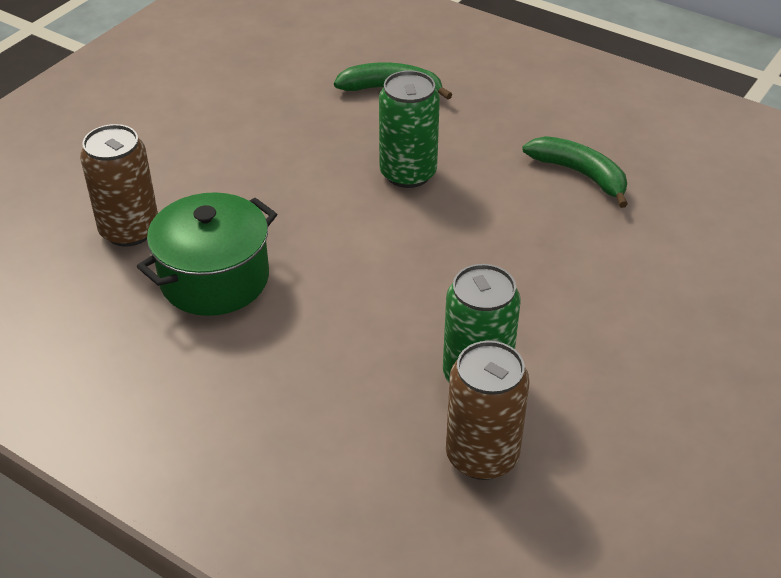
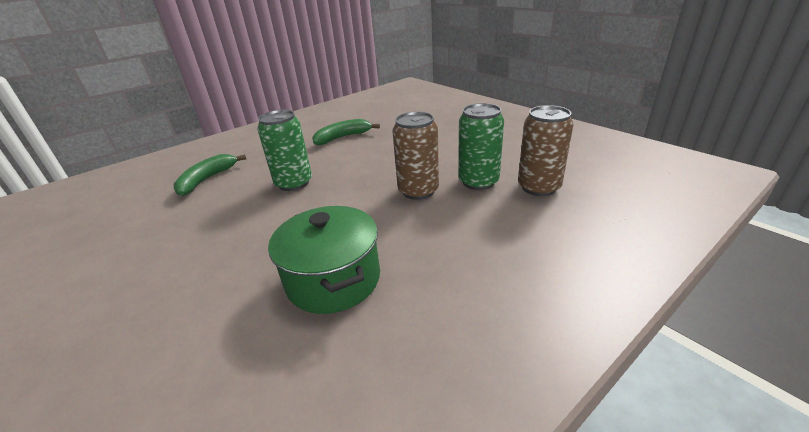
camera: 70 degrees left, 10 degrees down
brown can [80,124,158,247] -> brown can moved to [392,112,439,200]

